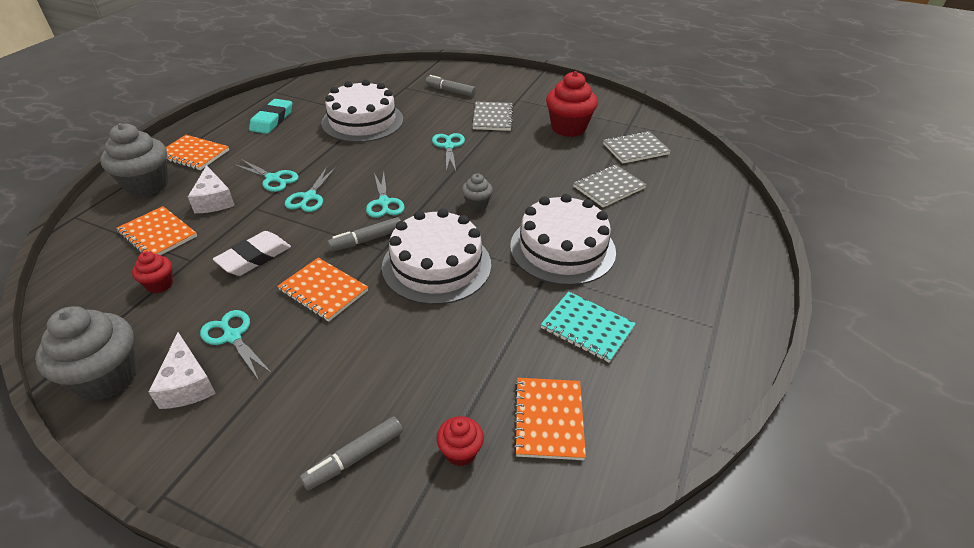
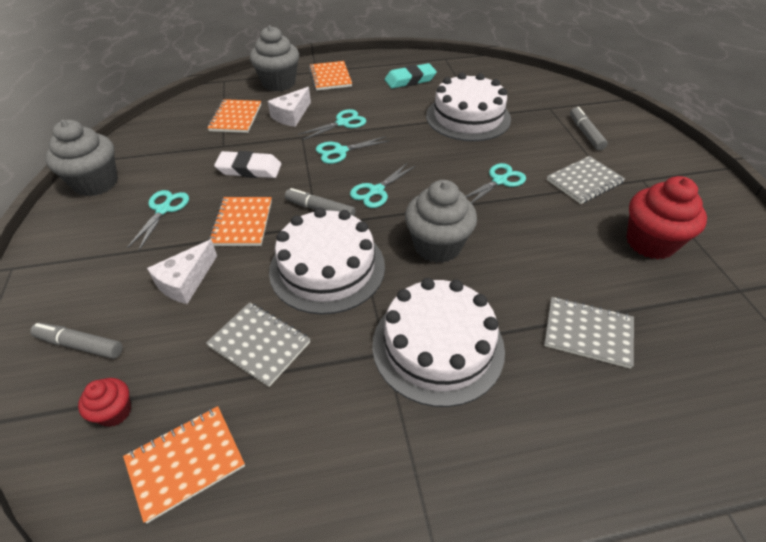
camera: 55 degrees right, 5 degrees up
red cupcake [132,251,173,293] -> none
white cheese [149,332,216,409] -> white cheese moved to [147,239,217,304]
turquoise scissors [233,159,299,192] -> turquoise scissors turned 120 degrees counterclockwise [298,109,366,140]
grey cupcake [462,174,493,211] -> grey cupcake [405,180,477,263], size x1.95
turquoise notebook [541,292,636,363] -> none
grey notebook [603,131,671,164] -> grey notebook moved to [206,302,310,387]

